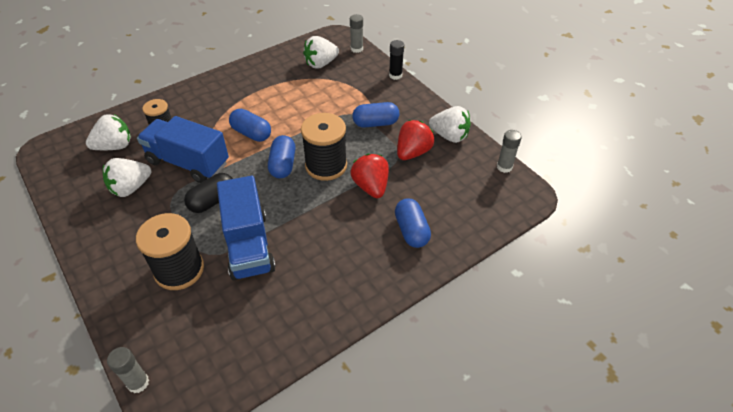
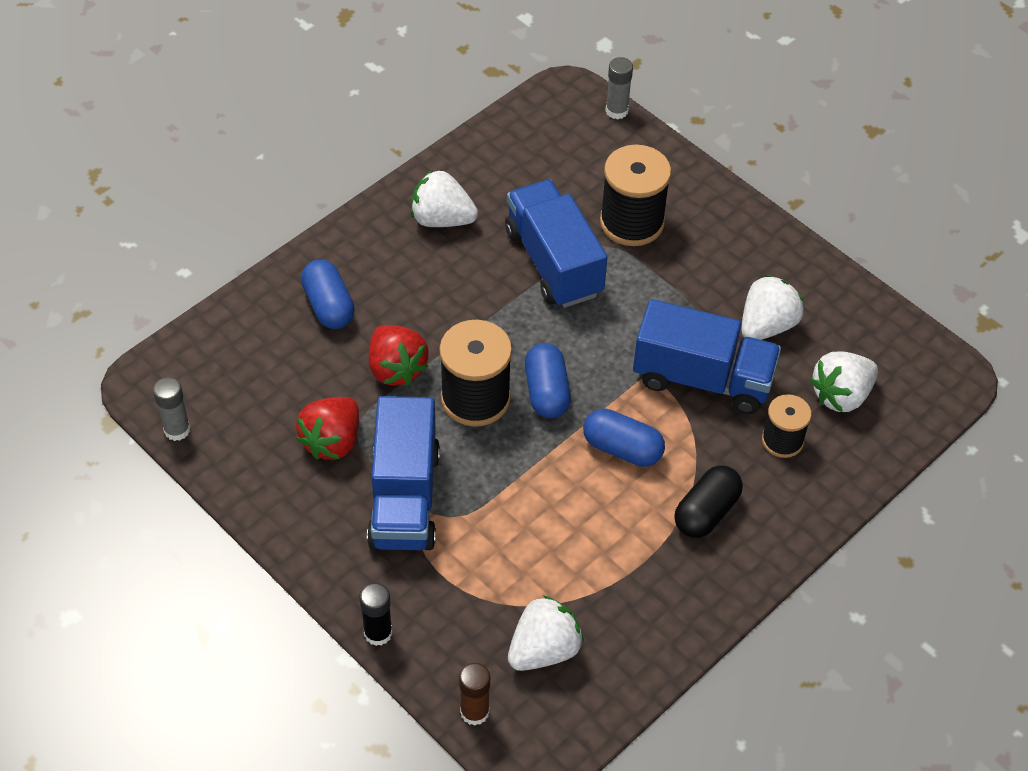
camera: 170 degrees right, 5 degrees up
black capsule [184,173,233,213] -> black capsule moved to [674,465,743,538]
grey glue stick [350,14,363,53] -> brown glue stick [459,663,490,726]
blue capsule [352,102,399,128] -> blue truck [367,396,440,550]
white strawberry [429,106,471,143] -> white strawberry moved to [411,170,478,227]

